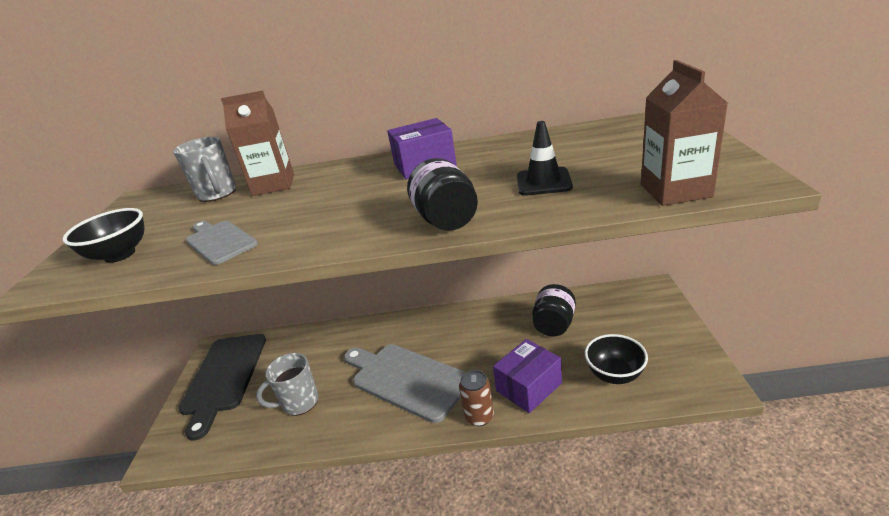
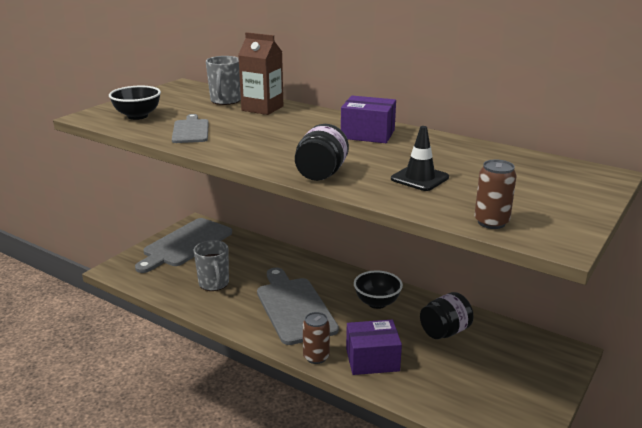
camera: 30 degrees right, 5 degrees down
black cutting board [178,334,266,441] -> grey cutting board [135,218,232,273]
grey mug [256,353,319,416] -> grey mug turned 120 degrees counterclockwise [194,240,229,291]
black bowl [585,334,648,384] -> black bowl moved to [354,270,403,309]
brown carton [641,60,728,206] -> brown can [475,159,516,229]

